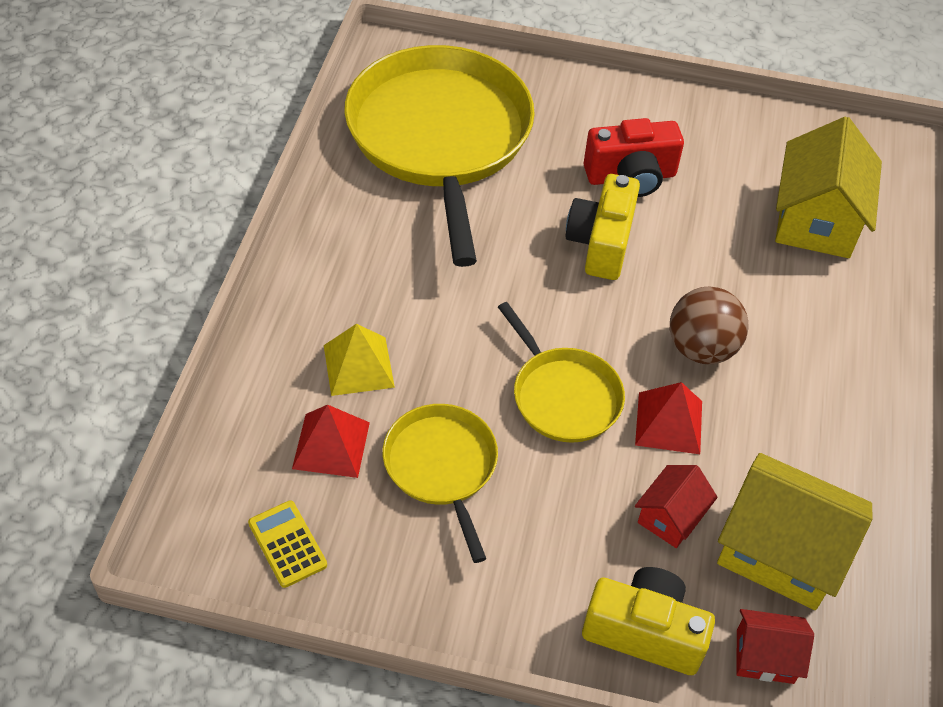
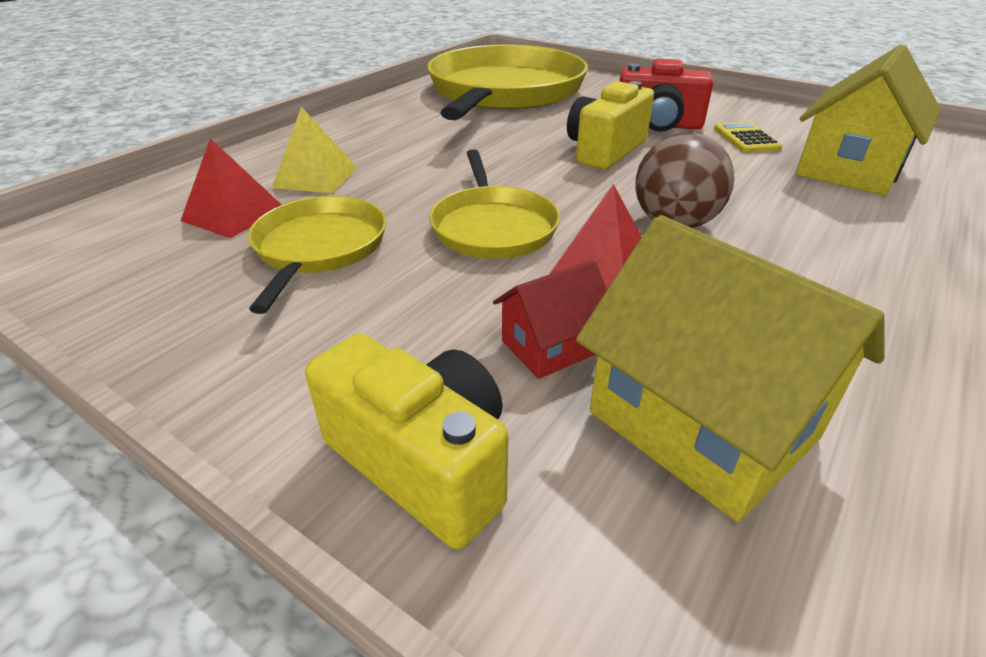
camera: 25 degrees right, 15 degrees down
yellow calculator [248,500,327,588] -> yellow calculator moved to [714,122,782,153]
red house [736,609,814,684] -> none

